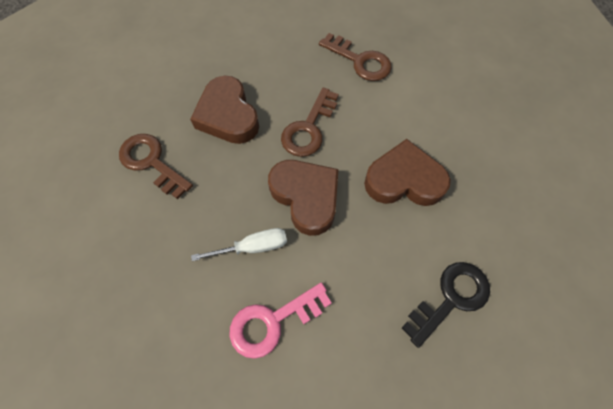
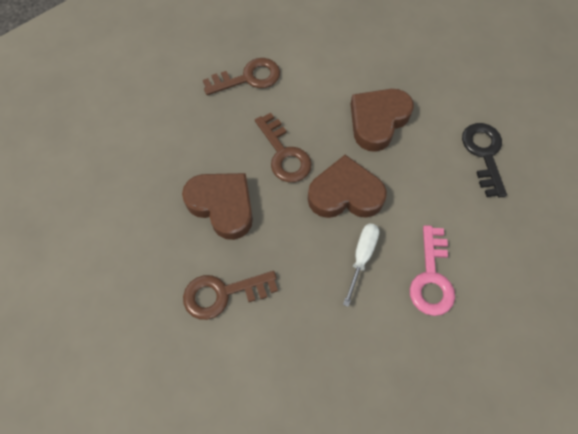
camera: 55 degrees left, 0 degrees up
brown heart [190,76,259,144] -> brown heart turned 150 degrees counterclockwise [182,173,253,240]

